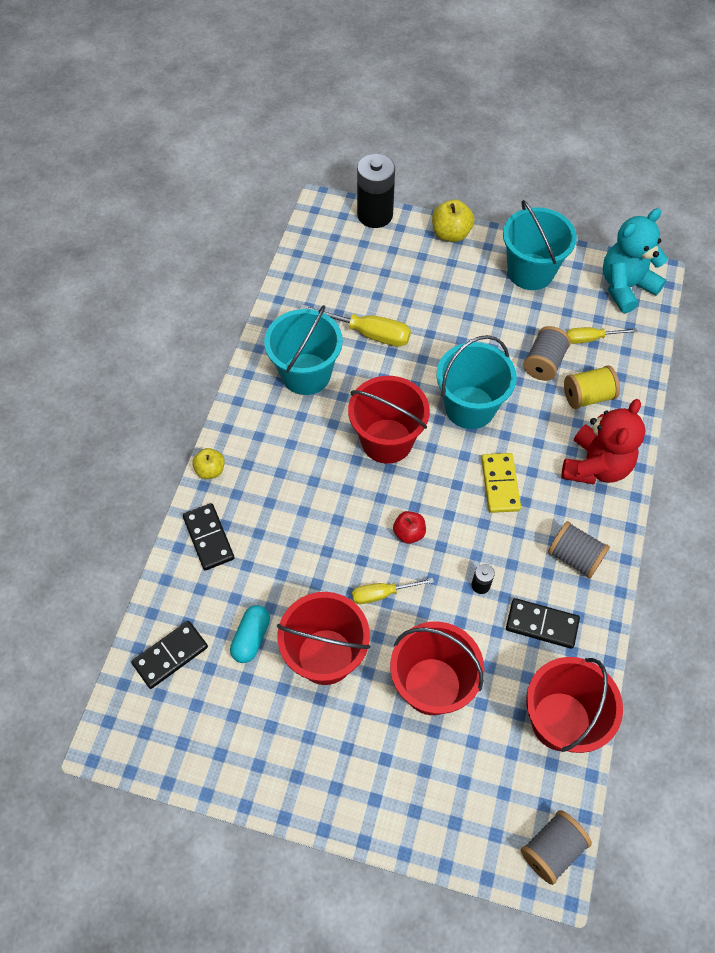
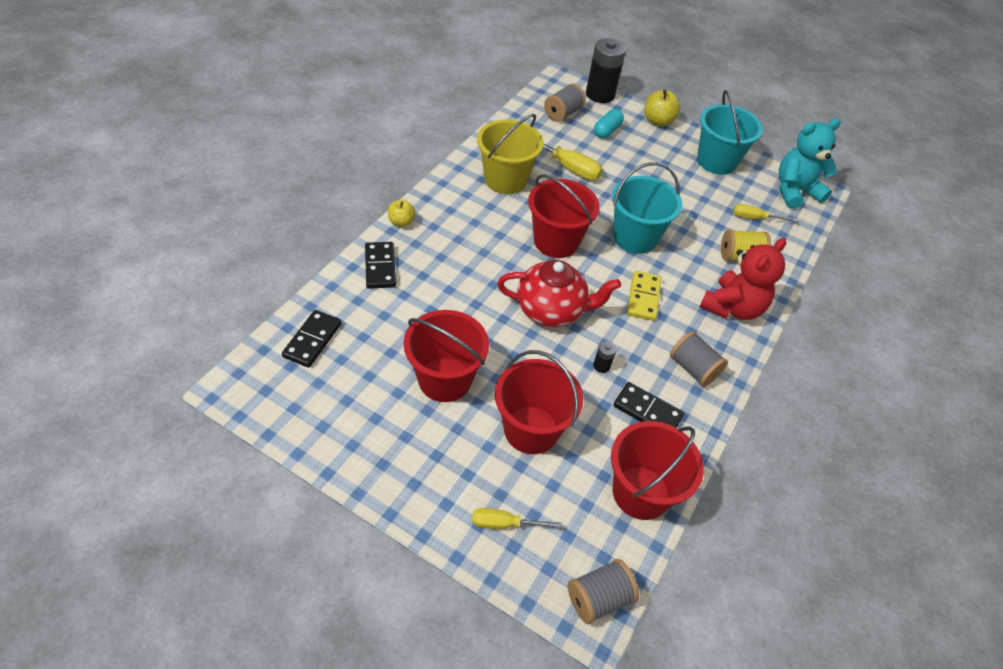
camera: 10 degrees right, 10 degrees down
black domino [131,621,208,689] -> black domino turned 45 degrees counterclockwise [282,310,341,368]
turquoise capsule [230,605,270,663] -> turquoise capsule moved to [594,109,624,138]
turquoise bucket [264,305,343,395] -> yellow bucket [477,114,544,194]
yellow screwdriver [352,578,434,604] -> yellow screwdriver moved to [472,508,562,529]
red apple [393,511,426,544] -> red teapot [497,260,621,327]
grey spool [523,326,571,381] -> grey spool moved to [544,84,586,122]

